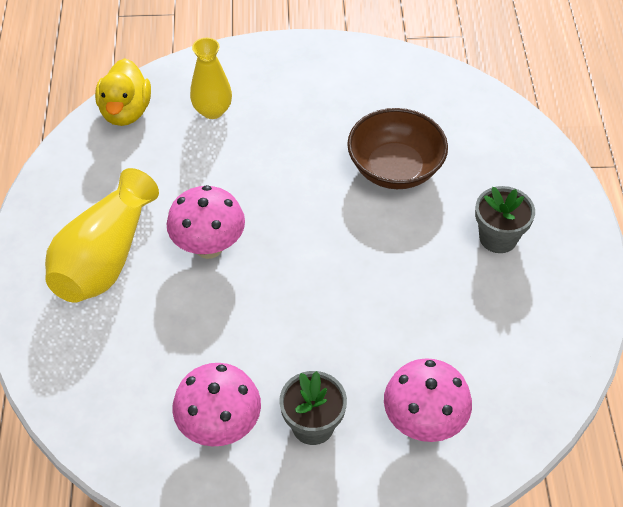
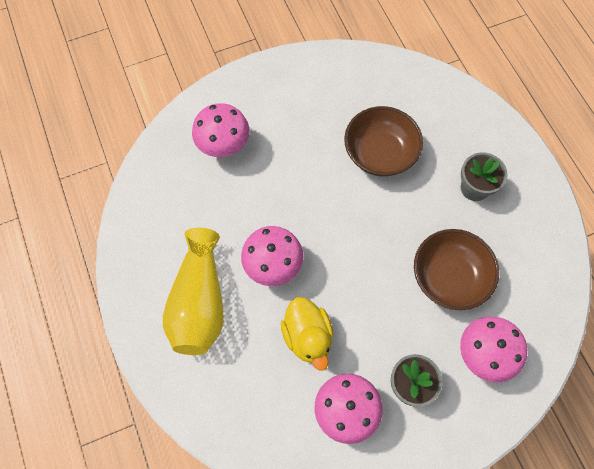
camera: 20 degrees left, 15 degrees up
yellow duck [95,58,151,126] -> yellow duck moved to [281,297,333,371]
yellow vase [190,38,232,119] -> pink mushroom [192,103,250,157]
none -> brown bowl [414,229,499,310]

